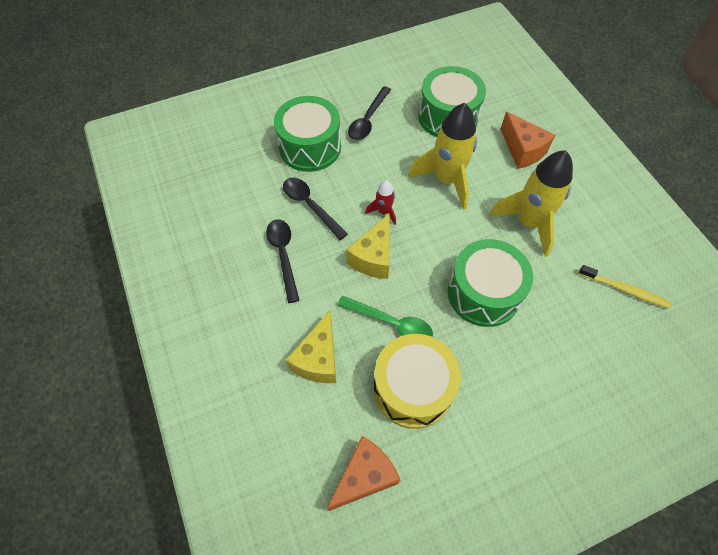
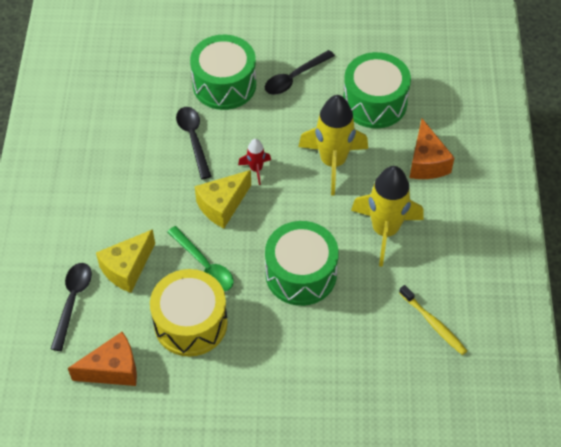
camera: 25 degrees right, 5 degrees down
black spoon [266,219,300,303] -> black spoon moved to [51,263,92,351]

